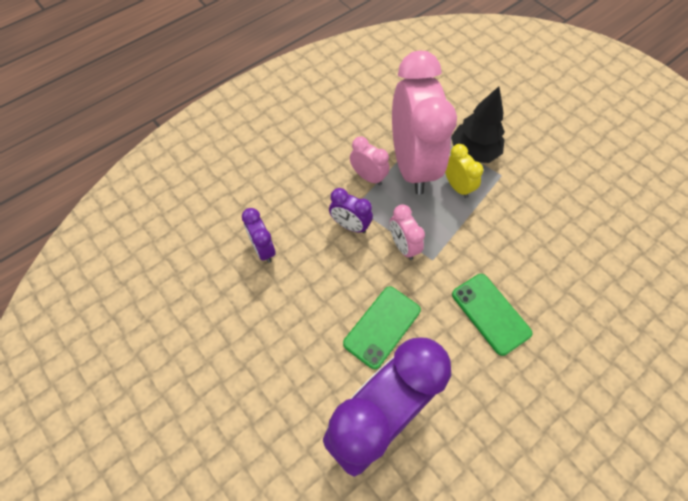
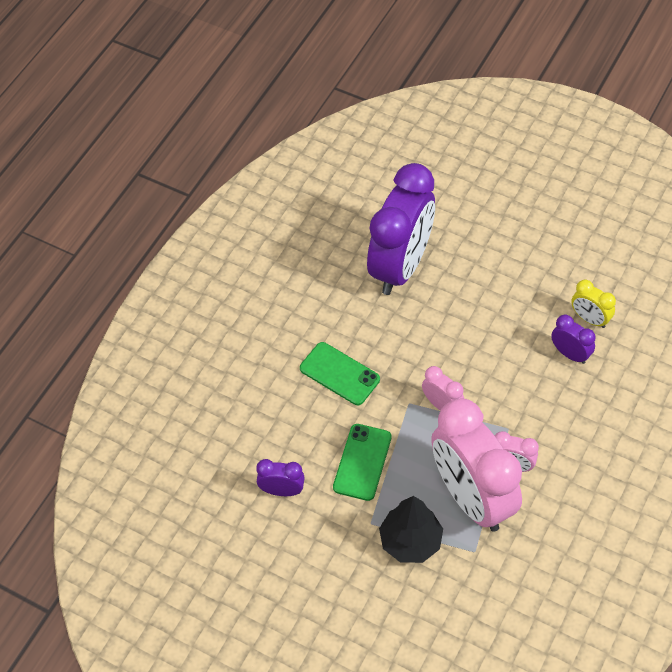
camera: 160 degrees right, 5 degrees down
purple clock [329,188,373,233] -> purple clock moved to [256,459,305,496]
green phone [343,286,421,369] -> green phone moved to [333,424,392,501]
yellow clock [445,144,483,198] -> yellow clock moved to [571,280,616,328]

